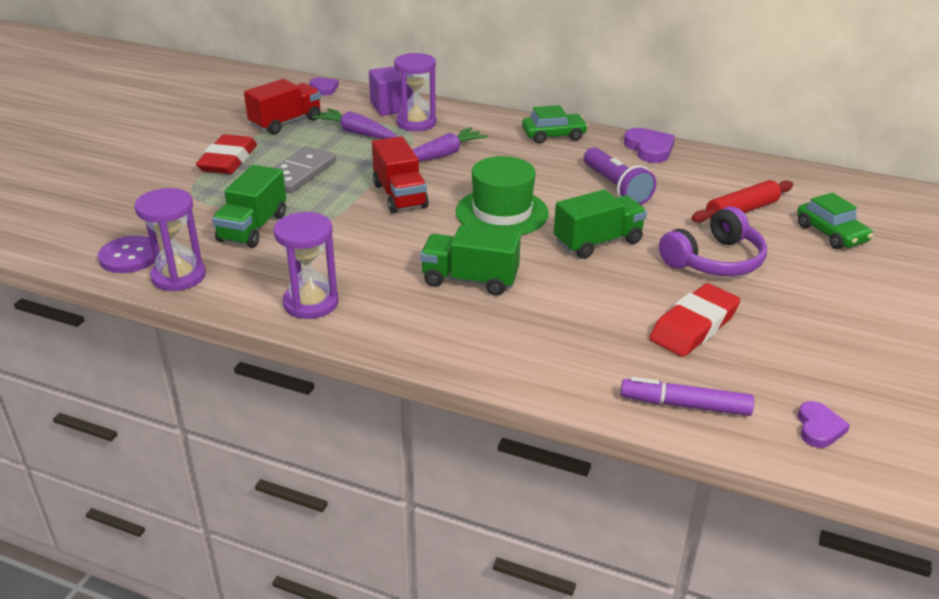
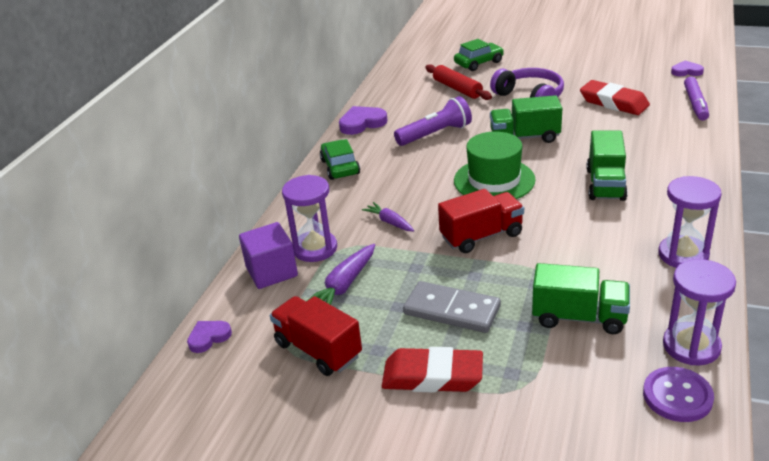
camera: 90 degrees left, 0 degrees up
purple carrot [413,127,488,162] -> purple carrot [362,202,414,232], size x0.64
green truck [554,190,647,259] -> green truck turned 60 degrees counterclockwise [490,95,562,143]

